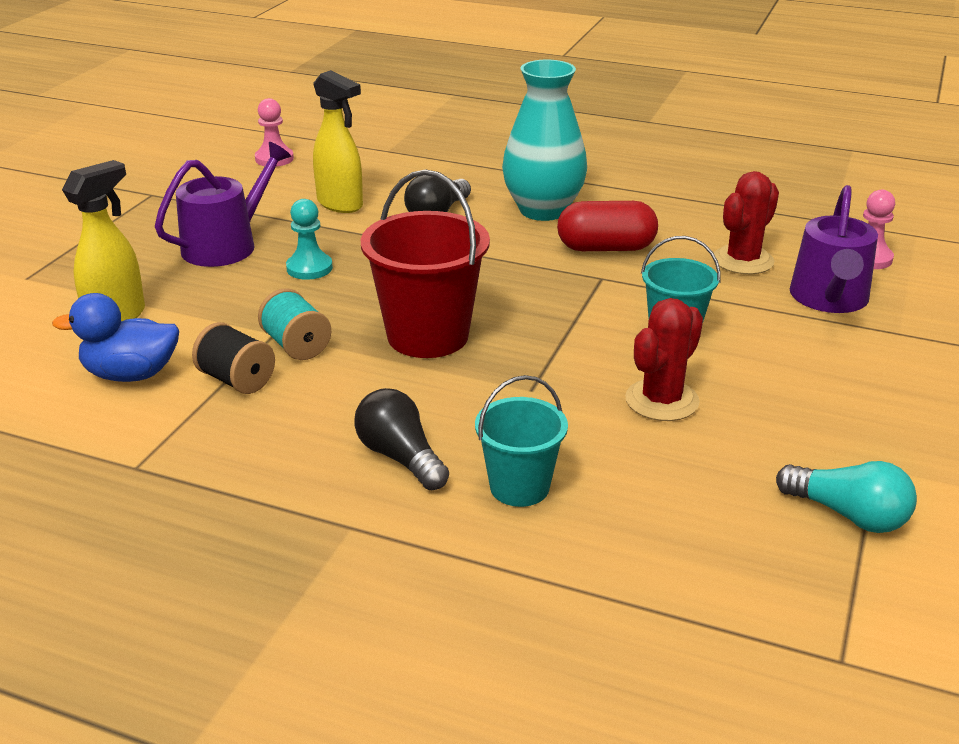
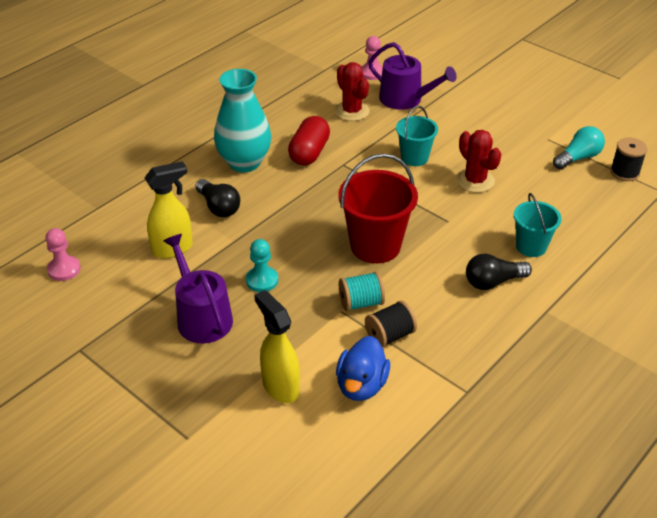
camera: 70 degrees left, 10 degrees up
none -> black spool [610,138,647,181]

